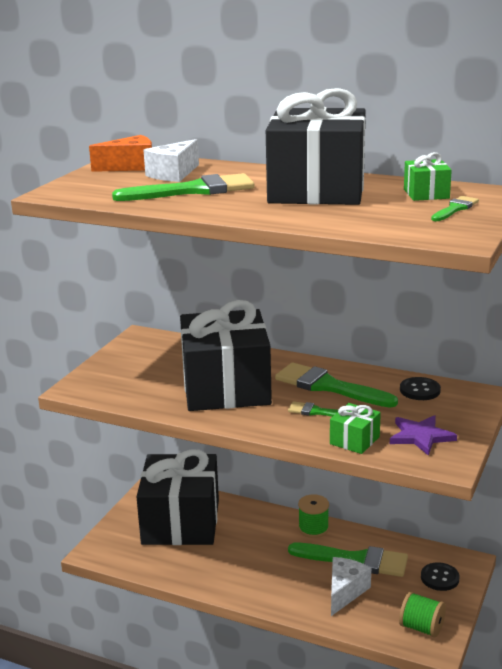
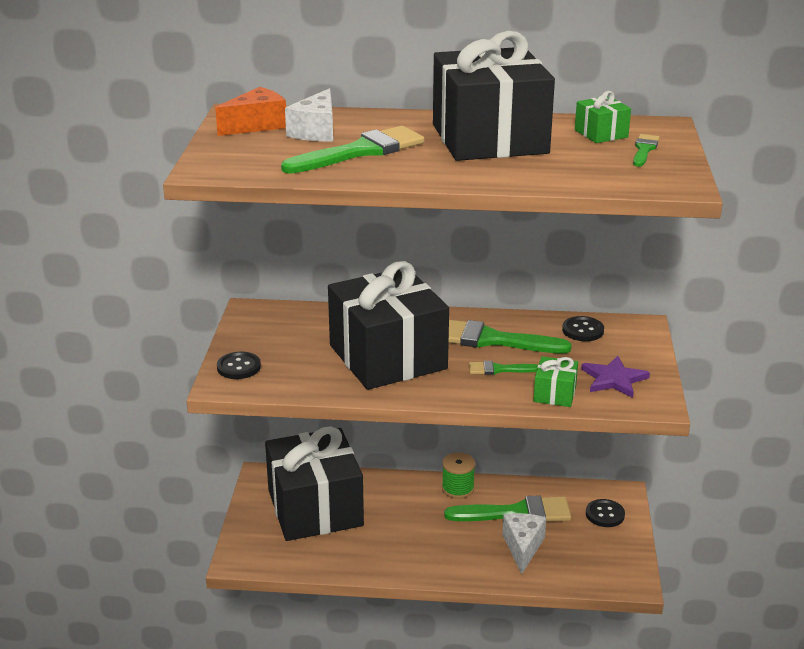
camera: 20 degrees left, 5 degrees up
green spool [399,591,446,638] -> none
none -> black button [217,352,261,379]

